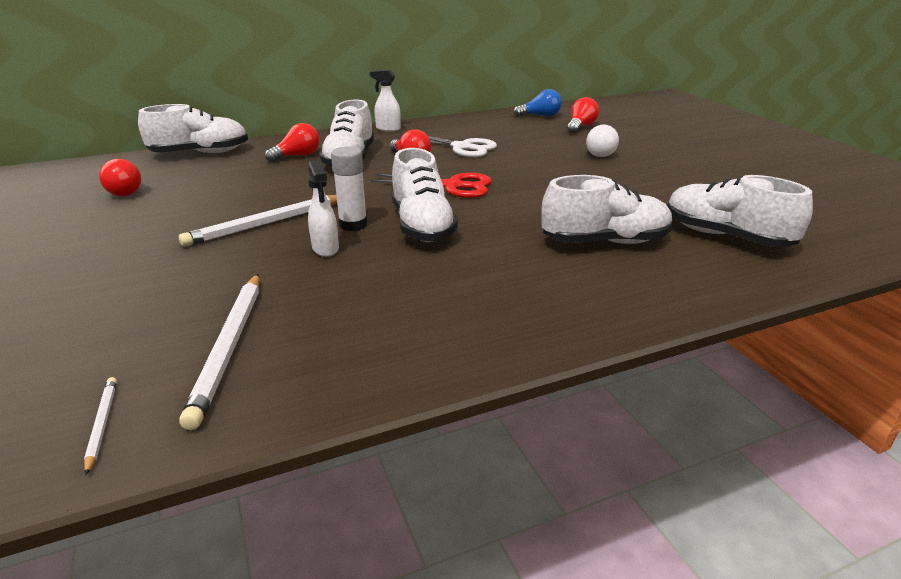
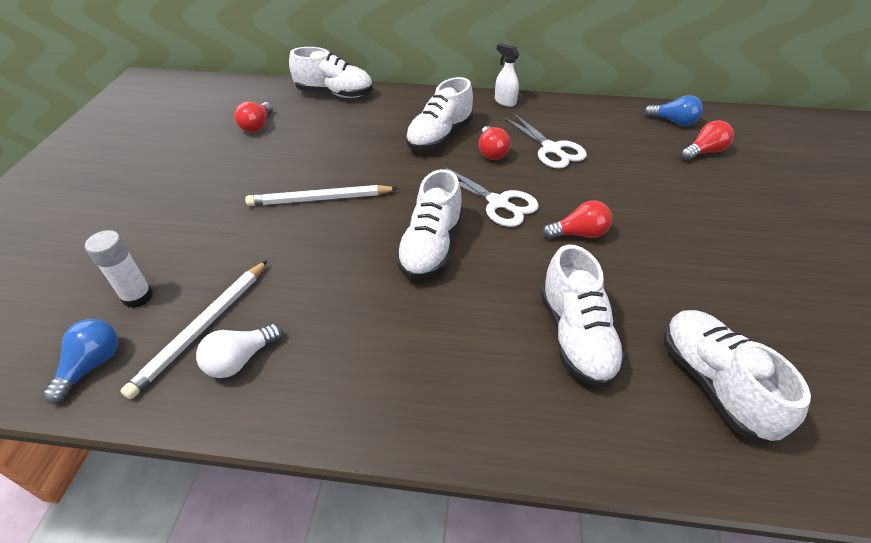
camera: 30 degrees right, 15 degrees up
white pencil [84,377,117,475] -> blue light bulb [43,319,118,404]
red light bulb [265,123,320,162] -> red light bulb moved to [542,200,612,239]
white spray bottle [308,160,339,257] -> none
white glue stick [331,146,367,231] -> white glue stick moved to [85,230,153,308]
red scissors [371,173,492,198] -> white scissors [443,166,539,227]
white shoe [541,175,673,244] -> white shoe turned 60 degrees clockwise [540,244,626,388]
white light bulb [586,125,619,157] -> white light bulb moved to [196,324,282,378]

